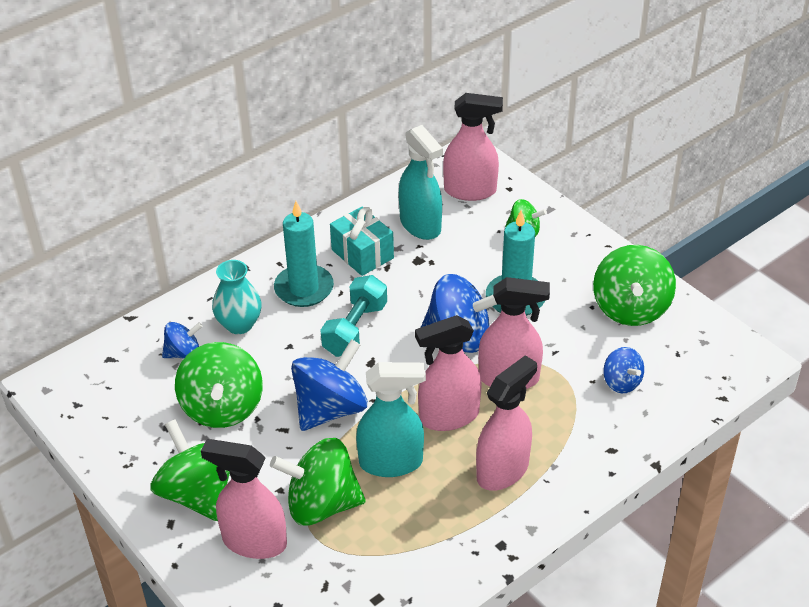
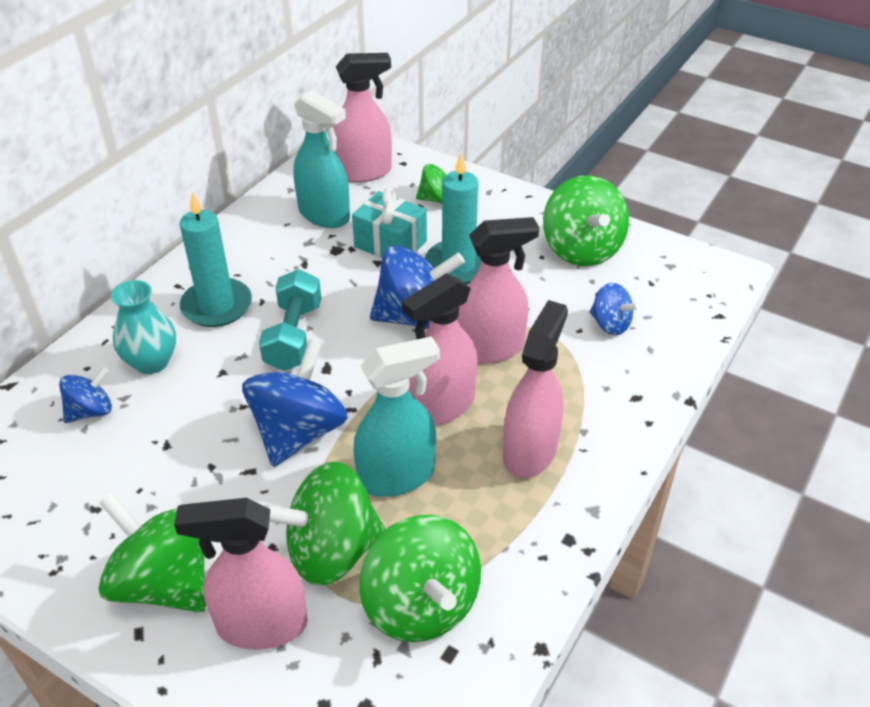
camera: 20 degrees left, 0 degrees up
green spinning top [175,342,263,428] -> green spinning top moved to [359,515,481,642]
turquoise gift [330,207,394,276] -> turquoise gift moved to [352,187,427,258]

